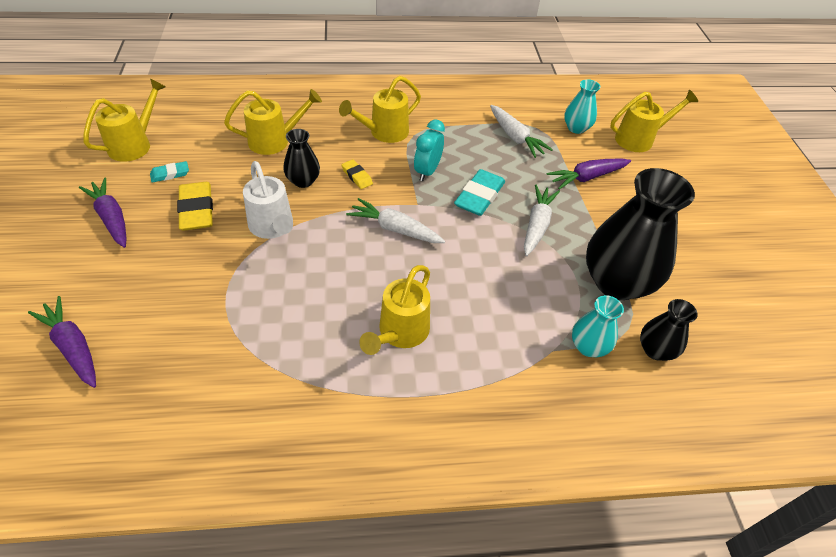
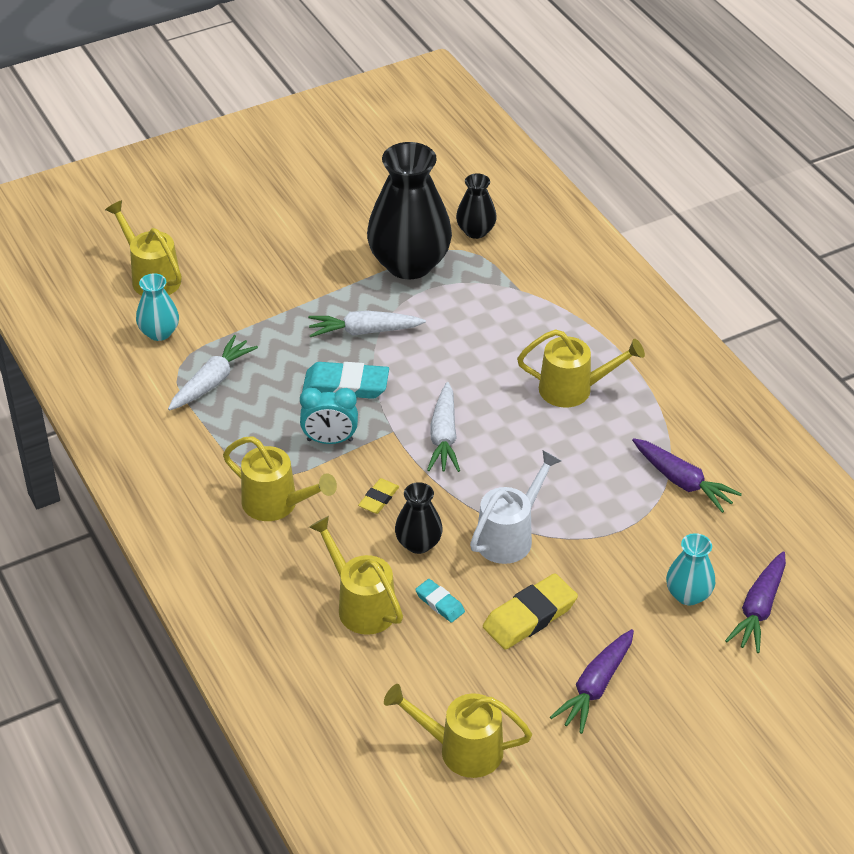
camera: 110 degrees left, 5 degrees down
turquoise eraser [150,161,189,183] -> turquoise eraser moved to [415,579,465,623]
purple carrot [547,159,631,189] -> purple carrot moved to [632,438,742,513]
turquoise vase [572,295,624,357] -> turquoise vase moved to [666,533,715,605]

